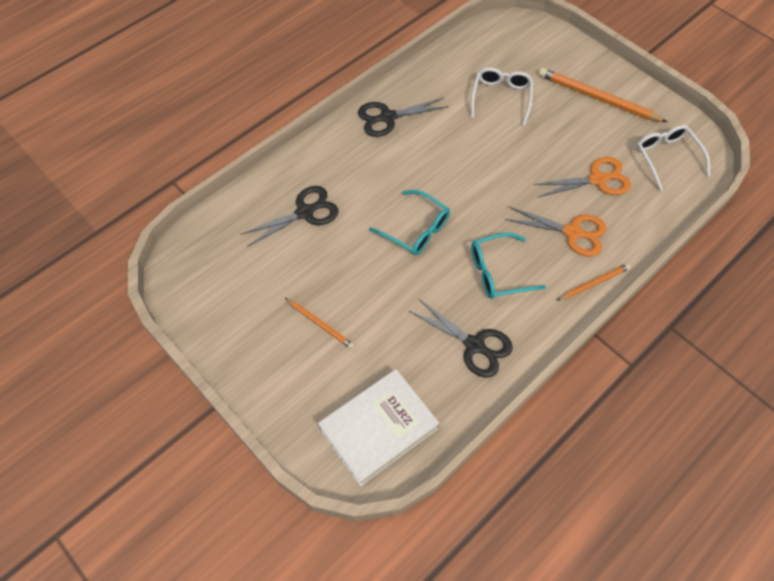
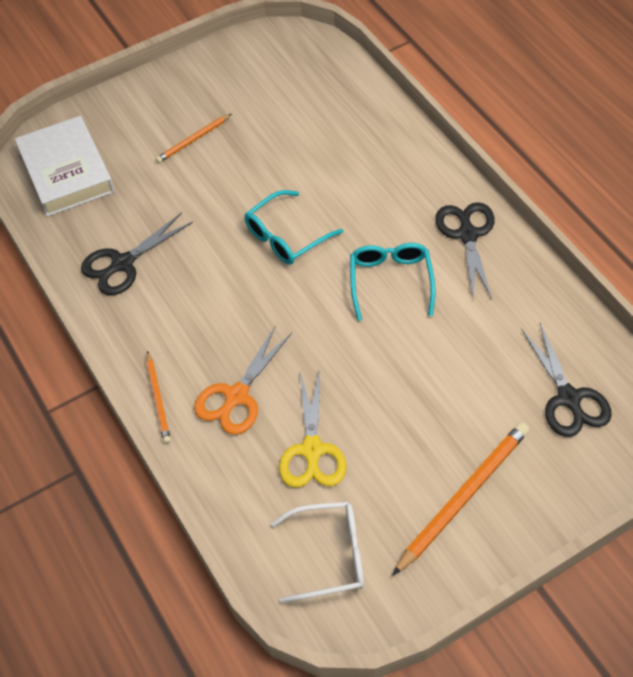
camera: 105 degrees right, 5 degrees down
black scissors [240,186,339,247] -> black scissors moved to [521,323,612,437]
white glasses [471,67,533,126] -> none
turquoise glasses [471,233,546,299] -> turquoise glasses moved to [350,243,435,321]
orange scissors [534,157,631,197] -> yellow scissors [279,370,347,488]

